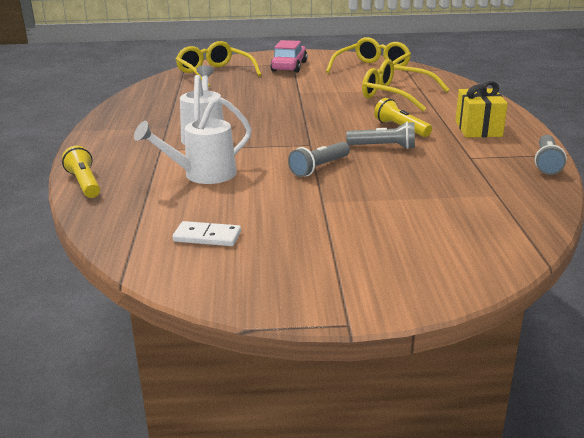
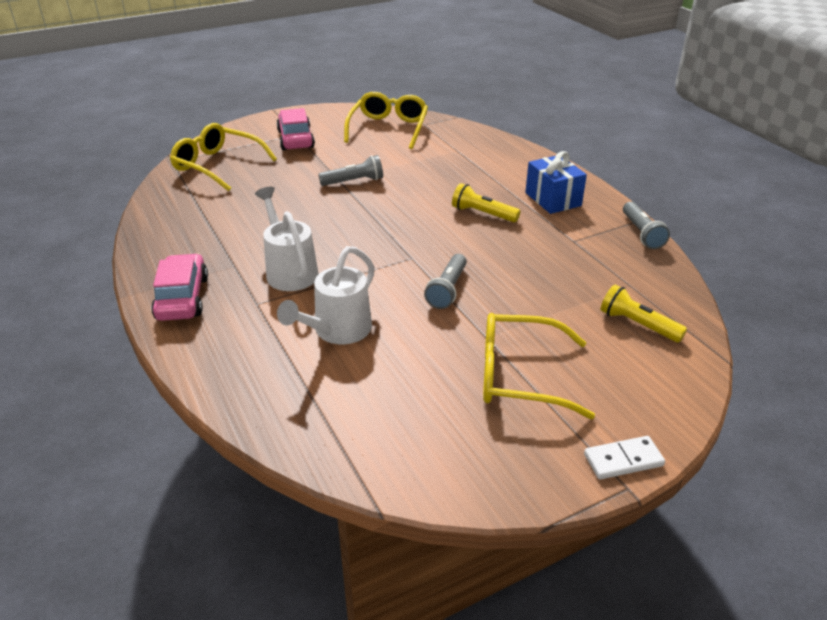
camera: 25 degrees left, 10 degrees up
yellow flashlight [62,146,100,198] -> yellow flashlight moved to [601,284,687,343]
white domino [173,221,241,246] -> white domino moved to [584,436,665,479]
grey flashlight [346,122,415,149] -> grey flashlight moved to [318,155,383,186]
yellow glasses [362,59,450,111] -> yellow glasses moved to [483,313,595,419]
yellow gift [455,81,508,137] -> blue gift [525,151,587,214]
none -> pink car [151,254,208,321]

